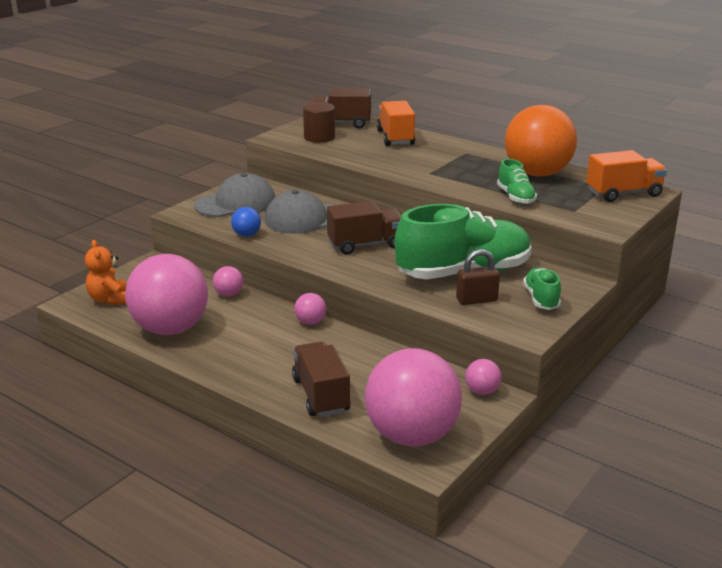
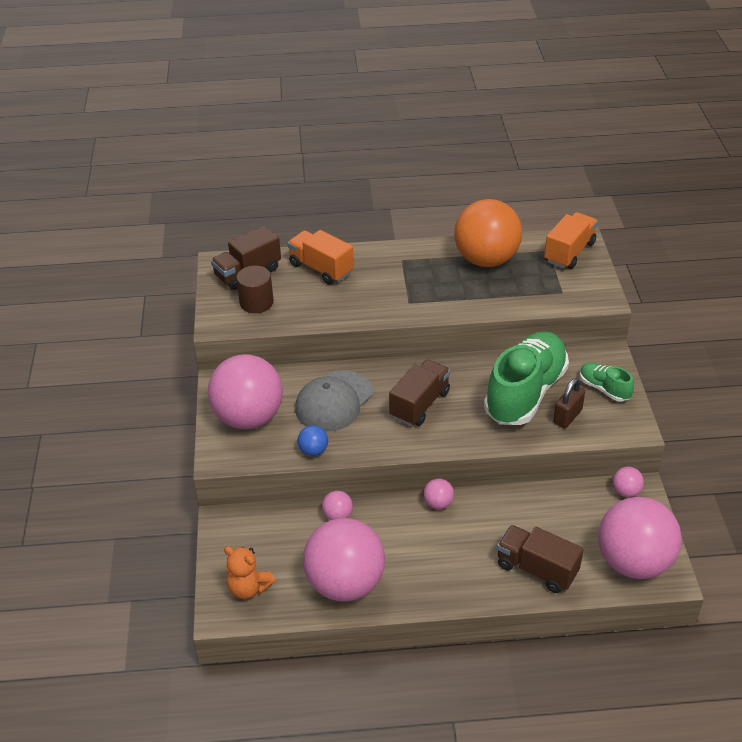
camera: 40 degrees left, 15 degrees up
grey cap [194,173,275,217] -> pink ball [208,354,283,429]
green shoe [497,159,537,204] -> none

